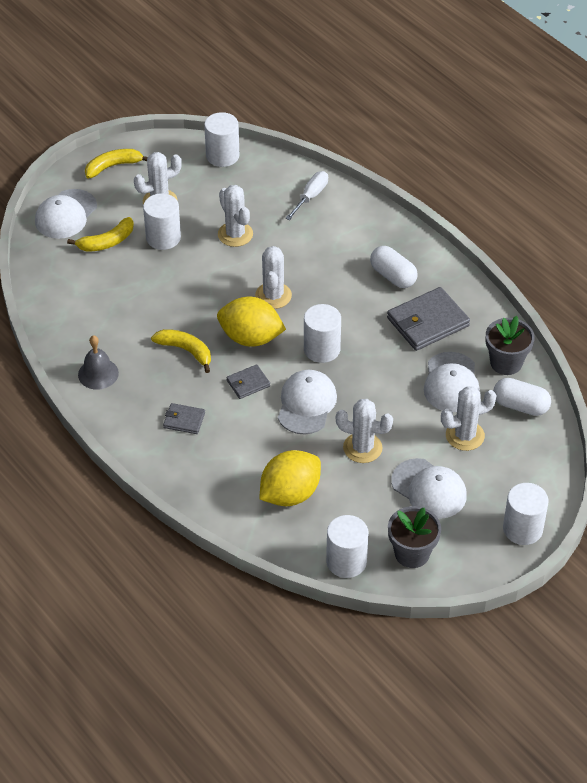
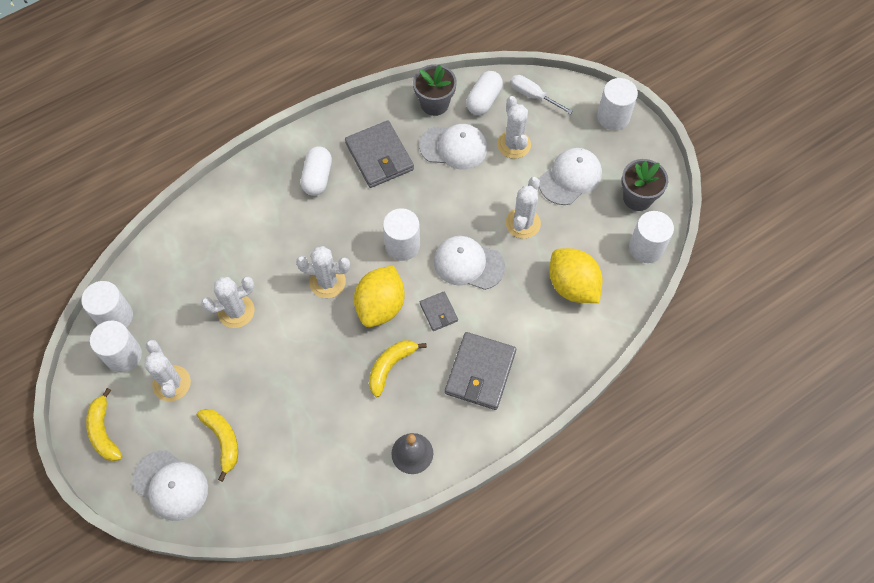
camera: 85 degrees left, 15 degrees up
white cylinder [143,193,181,250] -> white cylinder moved to [90,321,142,373]
grey wallet [163,403,205,434] -> grey wallet [445,332,516,410], size x1.91
white screwdriver [285,171,328,220] -> white screwdriver moved to [510,75,573,114]
white capsule [370,246,417,288] -> white capsule turned 45 degrees counterclockwise [301,146,332,196]

